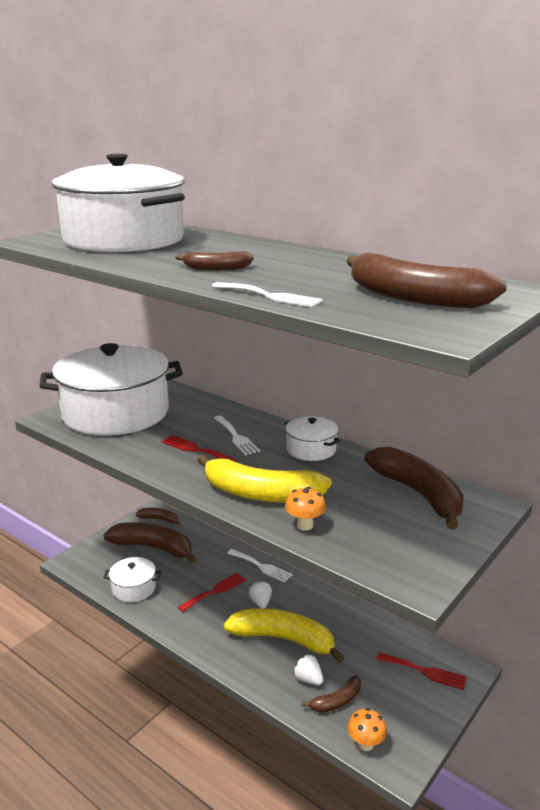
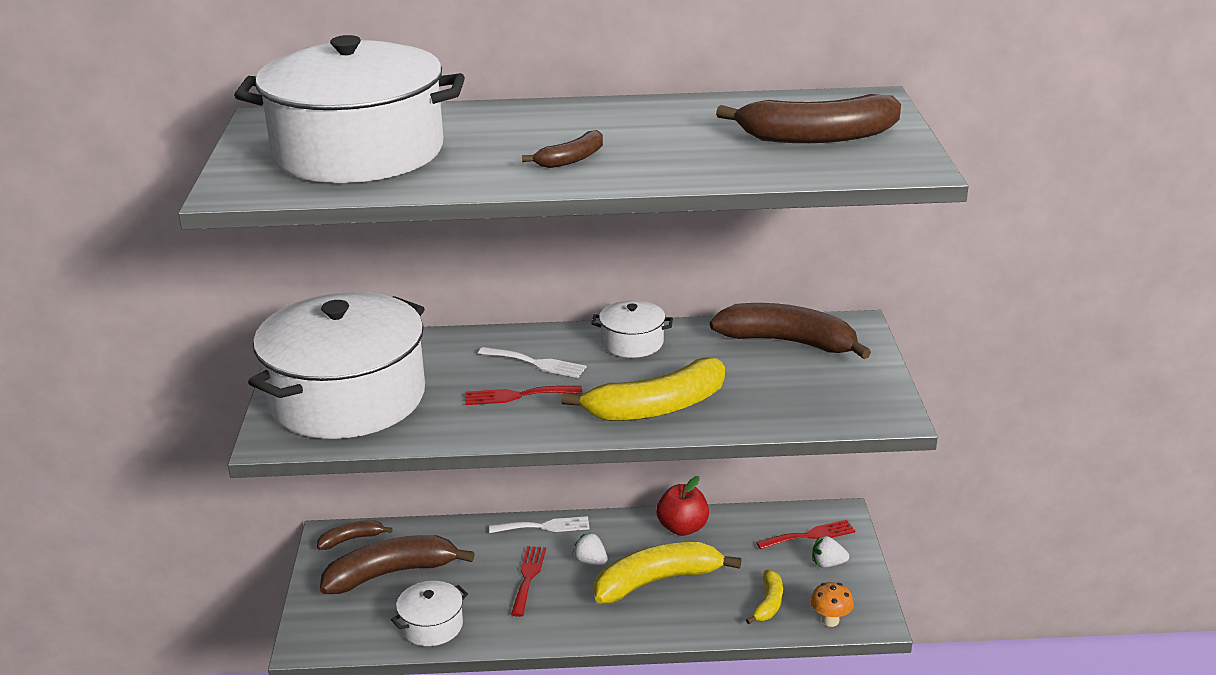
camera: 40 degrees left, 5 degrees up
white fork [212,282,323,307] -> none
orange mushroom [285,487,326,531] -> none
white strawberry [293,654,324,685] -> white strawberry moved to [812,536,849,568]
brown banana [301,675,361,713] -> yellow banana [746,570,783,624]
none -> red apple [656,476,709,536]

